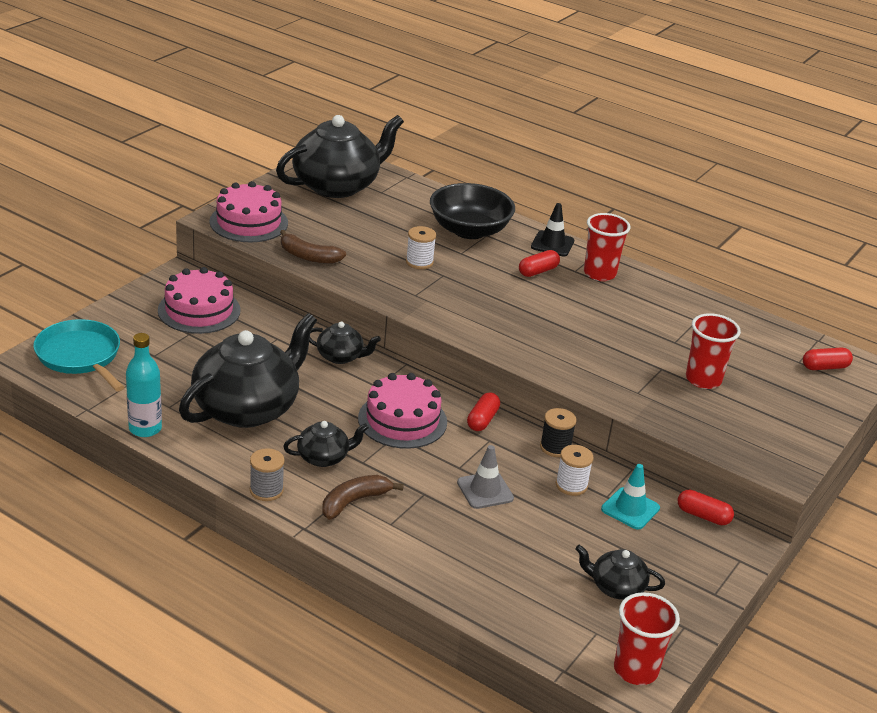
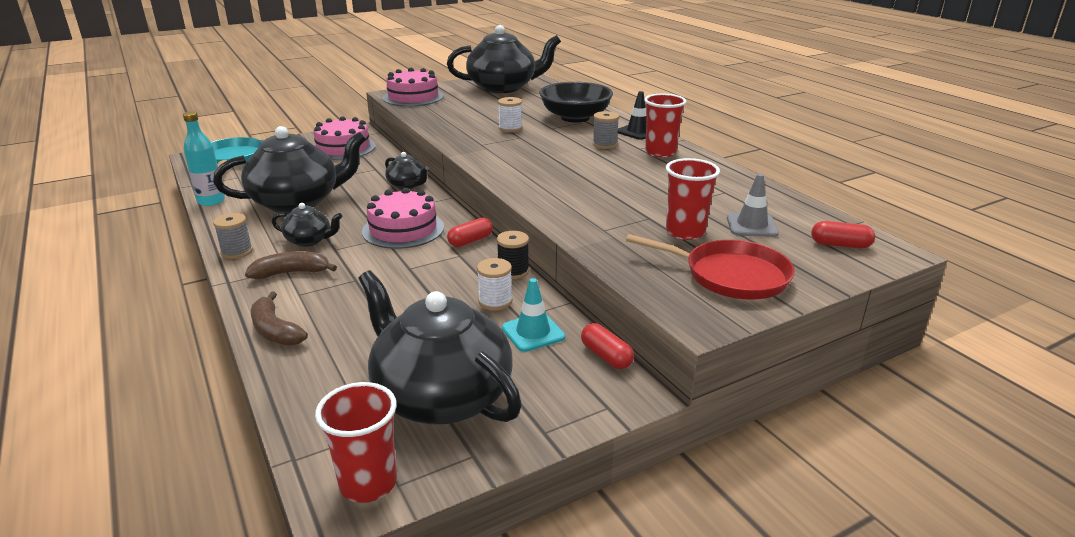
camera: 30 degrees right, 5 degrees down
brown banana [280,230,346,264] -> brown banana moved to [251,292,308,346]
grey traffic cone [457,445,514,509] -> grey traffic cone moved to [727,174,779,237]
red capsule [519,250,560,277] -> grey spool [592,111,619,149]
black teapot [575,545,665,600] -> black teapot [358,270,522,424], size x2.13
none -> red pan [626,234,795,300]

